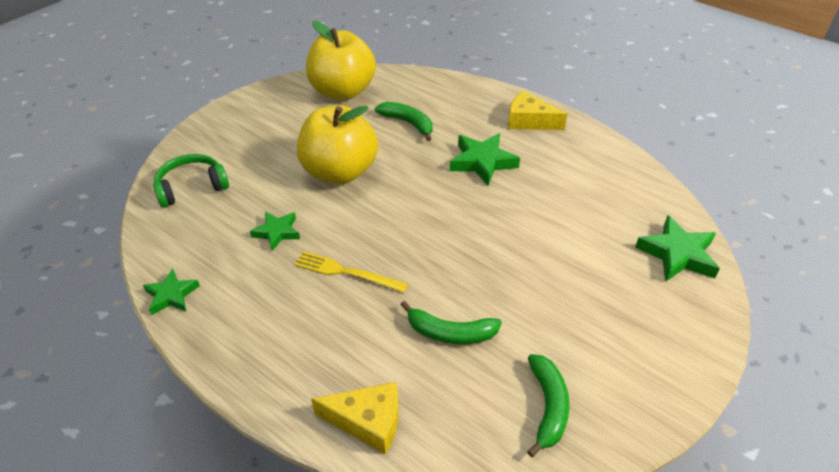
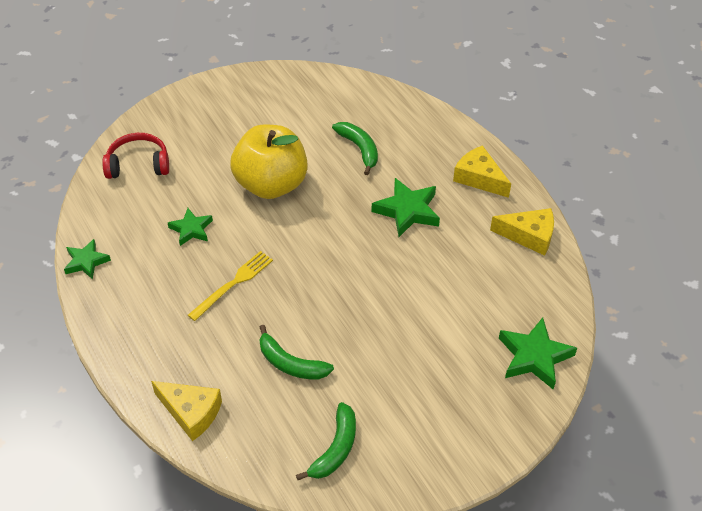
camera: 20 degrees right, 5 degrees up
green headphones [153,154,229,208] -> red headphones [102,133,169,179]
yellow fork [294,251,408,293] -> yellow fork turned 90 degrees clockwise [188,251,273,321]
yellow apple [306,21,376,100] -> none
none -> yellow cheese [490,208,554,256]

